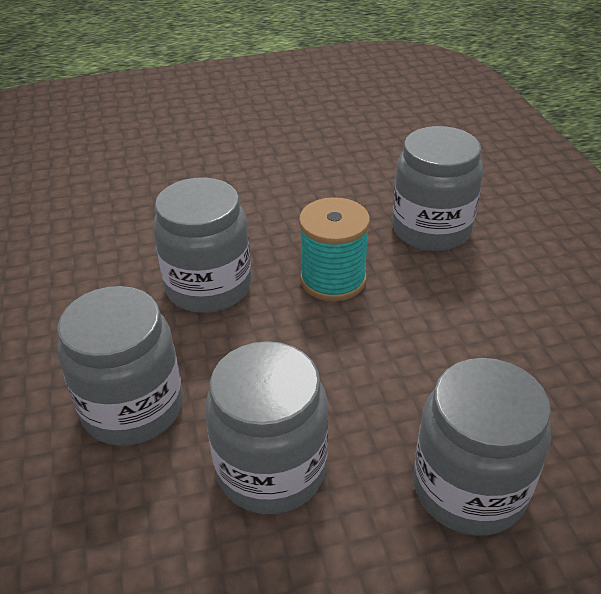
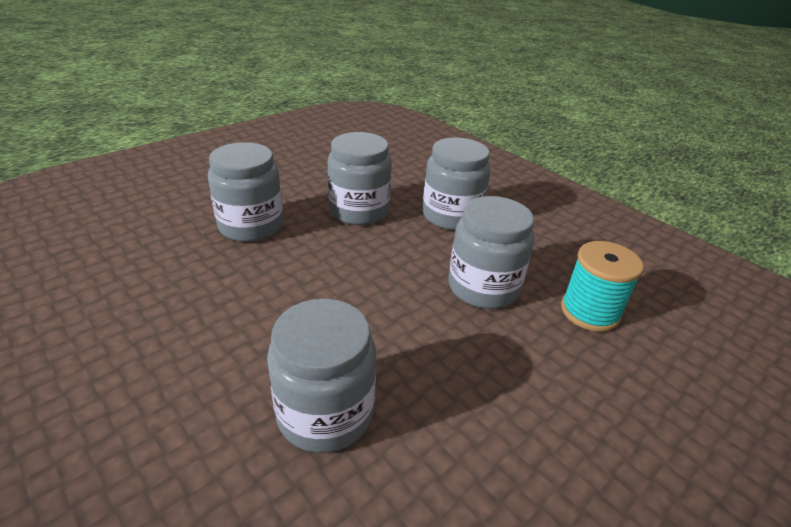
camera: 150 degrees right, 5 degrees down
turquoise spool [299,197,370,301] -> turquoise spool moved to [561,241,644,332]

